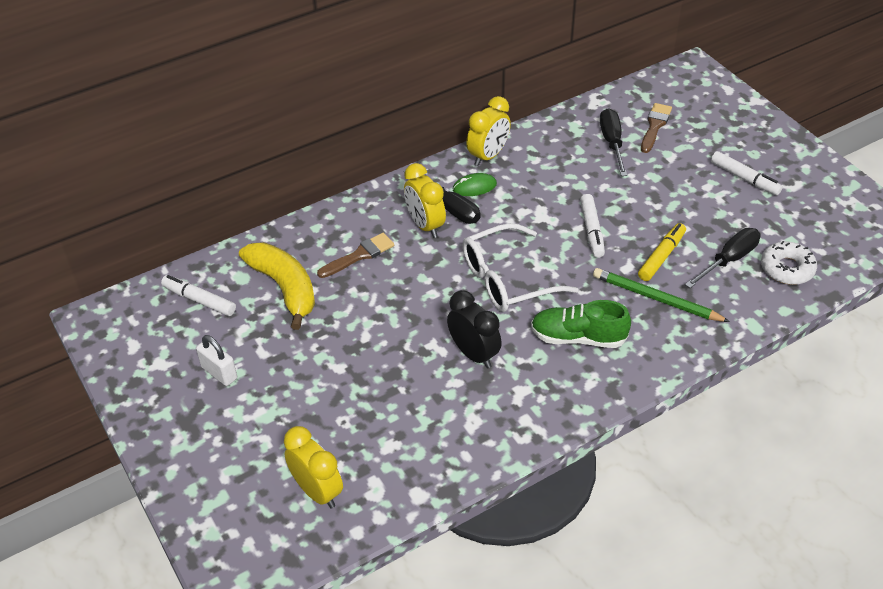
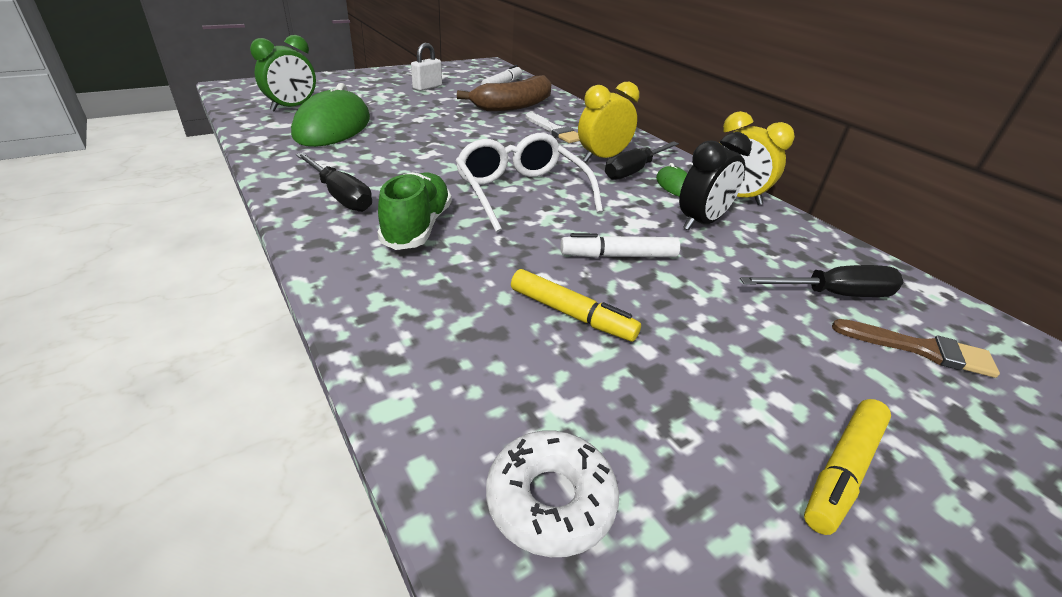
camera: 85 degrees right, 10 degrees down
yellow banana [239,242,315,330] -> brown banana [457,75,551,111]
yellow clock [284,426,343,508] -> green clock [250,35,316,112]
brown brush [317,233,394,278] -> white brush [525,112,580,143]
black clock [447,290,502,368] -> black clock moved to [679,132,751,230]
green pencil [593,268,730,322] -> none
black screwdriver [685,228,760,288] -> black screwdriver moved to [296,152,372,212]
white marker [711,151,783,195] -> yellow marker [804,399,891,535]
none -> green mouse [291,83,370,147]

